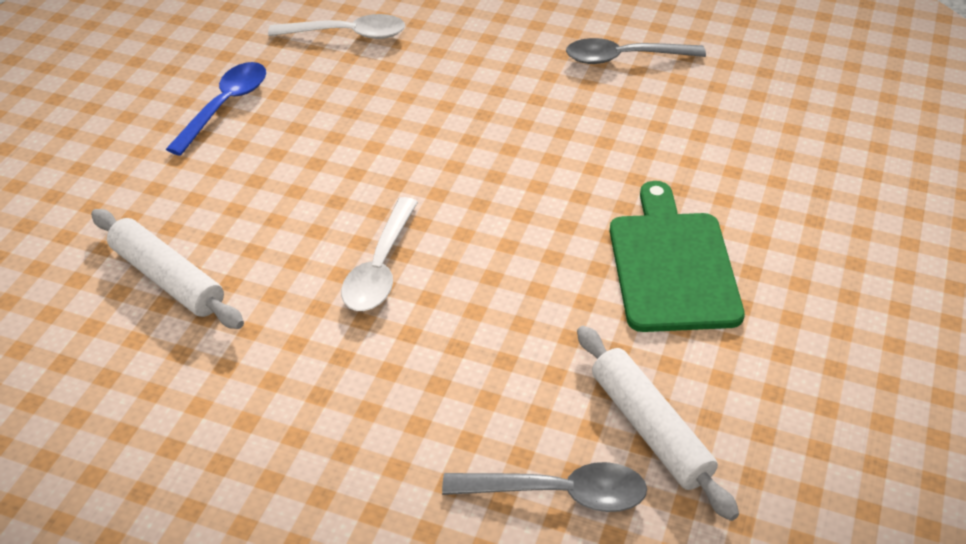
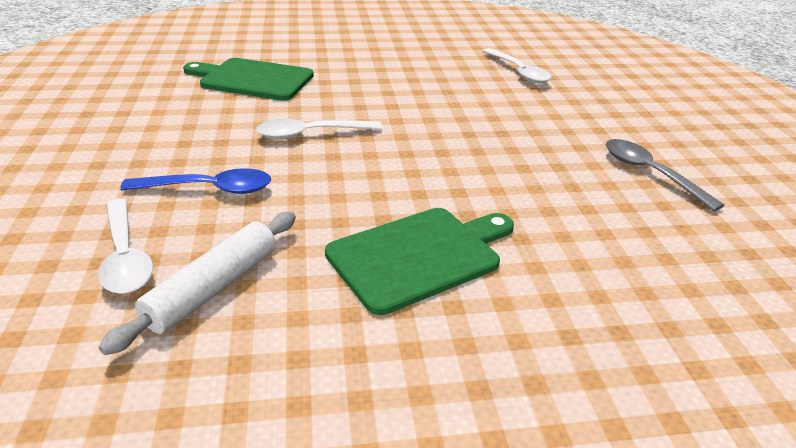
camera: 60 degrees right, 10 degrees down
white rolling pin [91,209,244,329] -> green cutting board [183,58,314,100]
blue spoon [166,62,266,156] -> blue spoon moved to [120,168,271,194]
grey spoon [442,462,647,512] -> white spoon [98,198,153,294]

